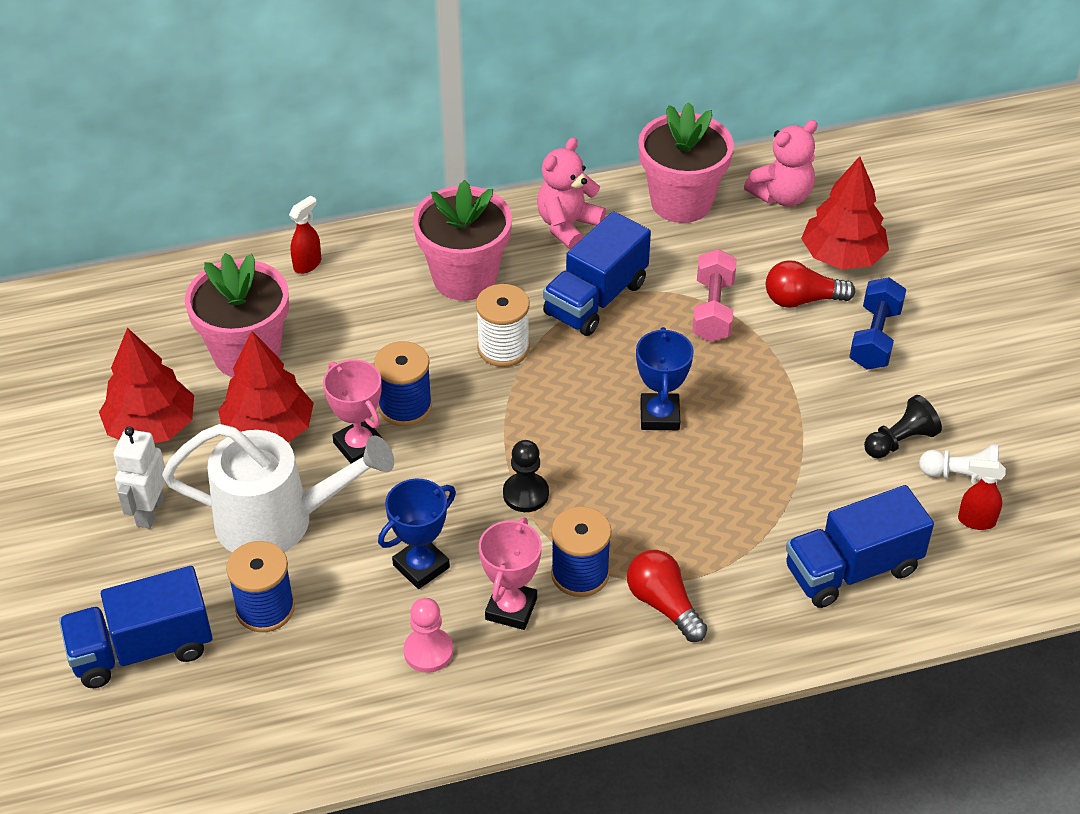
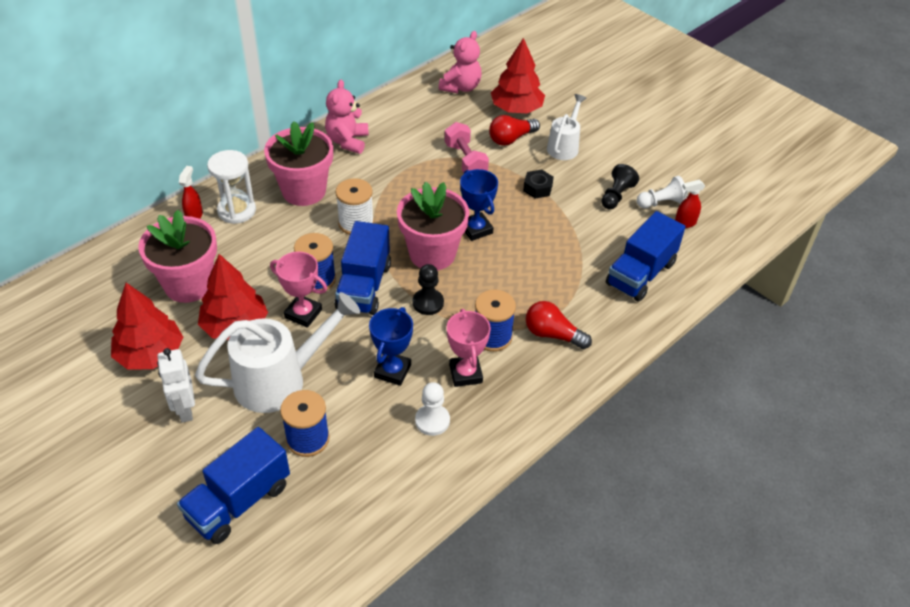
camera: 30 degrees left, 0 degrees up
pink pawn [403,598,453,673] -> white pawn [415,382,450,436]
blue truck [543,211,651,336] -> blue truck moved to [335,221,391,315]
pink flower pot [638,103,734,223] -> pink flower pot moved to [397,182,469,270]
blue dumbbell [849,277,906,370] -> white watering can [547,94,587,160]
none -> white hourglass [207,150,256,224]
none -> black nut [523,170,554,199]

